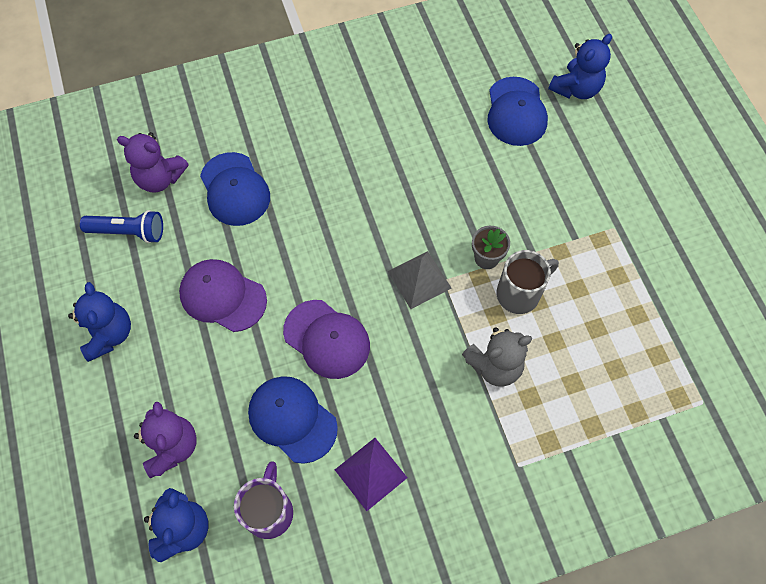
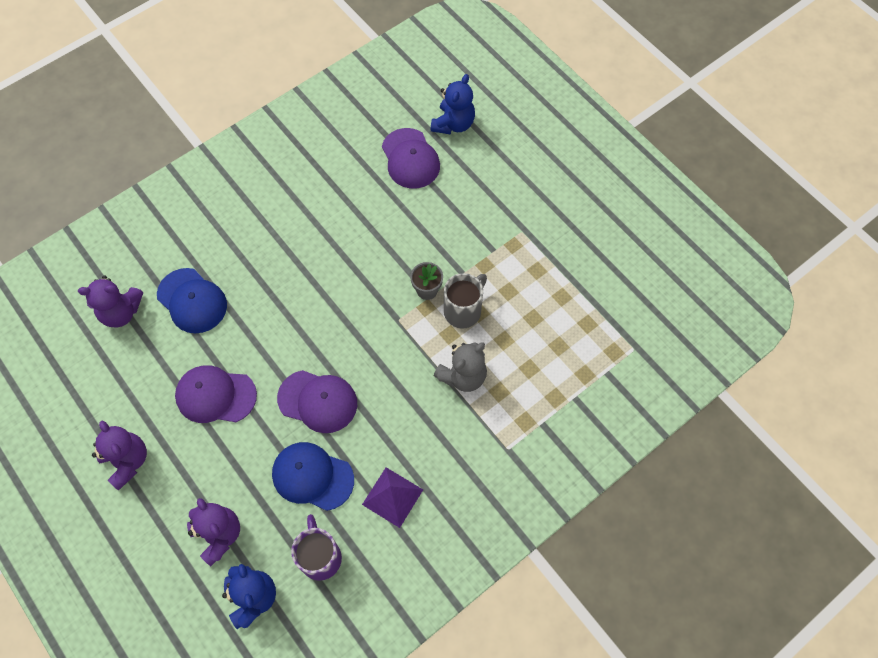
camera: 20 degrees left, 0 degrees up
blue teddy bear [68,282,131,362] -> purple teddy bear [92,421,147,490]
blue flashlight [80,210,163,243] -> none
grey pyramid [388,251,452,309] -> none
blue cap [488,77,548,146] -> purple cap [382,128,440,189]

